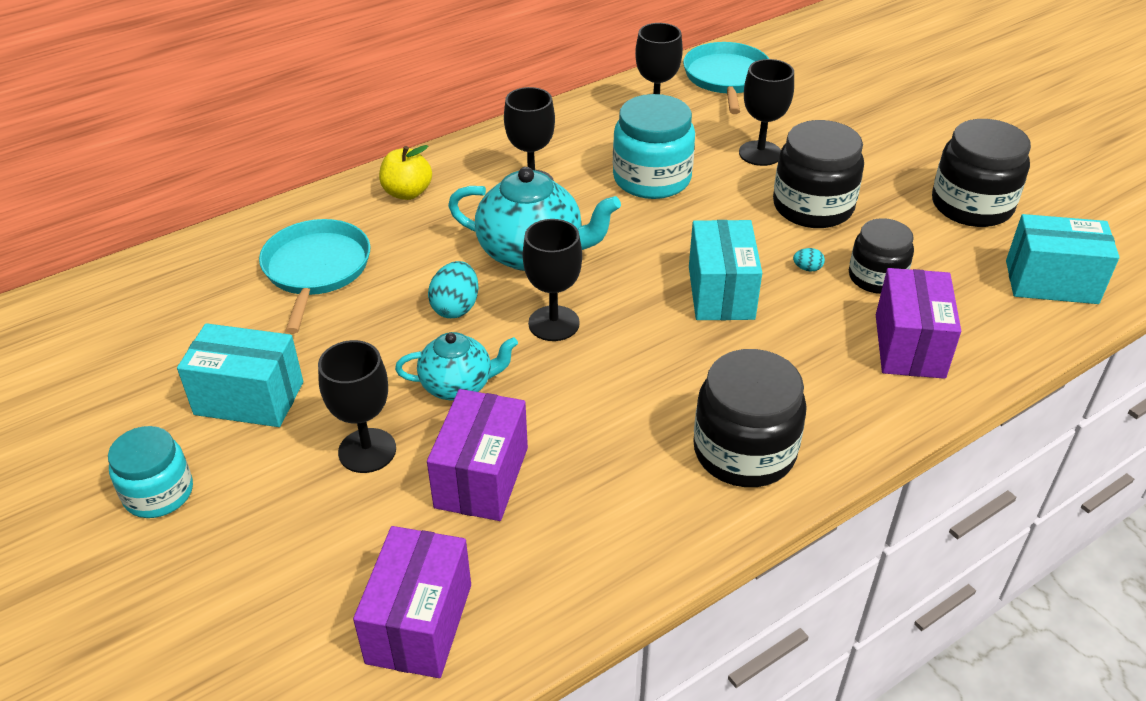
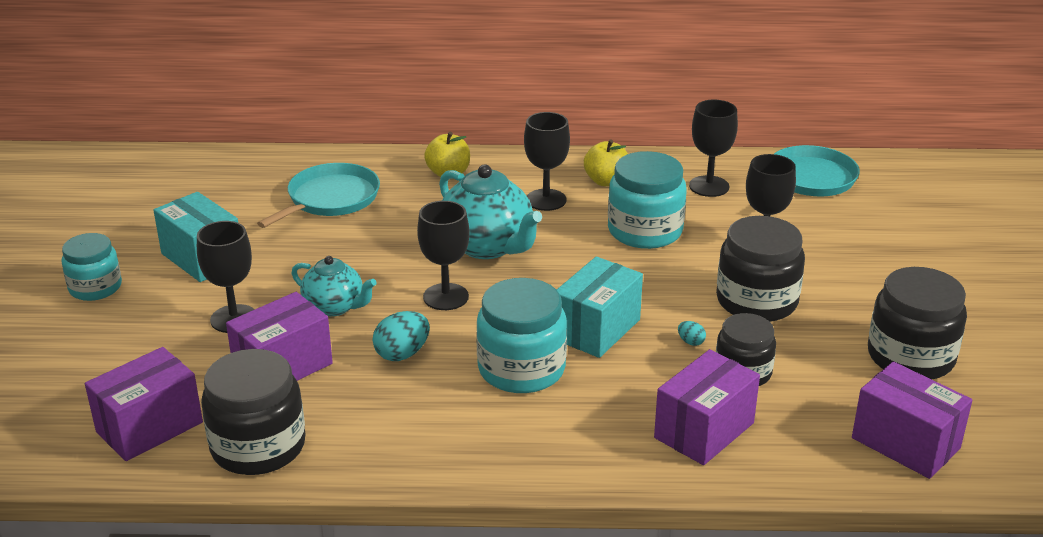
camera: 35 degrees right, 10 degrees down
turquoise egg [428,261,479,318] -> turquoise egg moved to [373,311,430,361]
black jar [693,349,807,487] -> black jar moved to [201,349,306,475]
turquoise box [1006,214,1119,304] -> purple box [852,361,972,479]
none -> turquoise jar [476,278,567,393]
none -> yellow apple [584,139,628,186]

